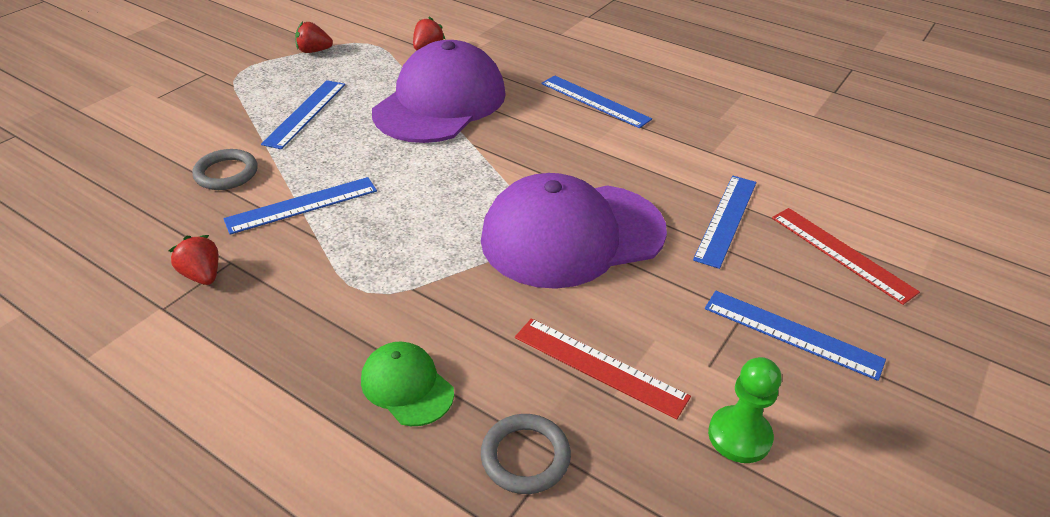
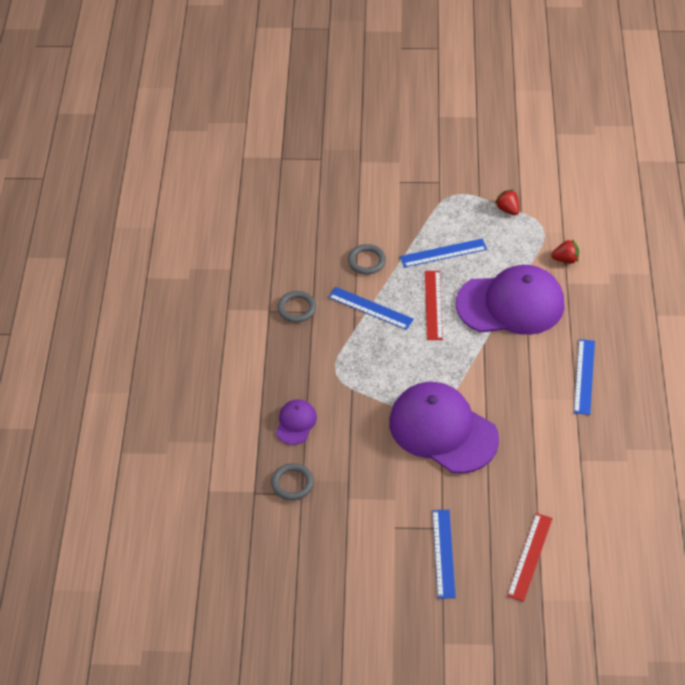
camera: 60 degrees right, 10 degrees up
red strawberry [169,235,218,285] -> grey ring [277,291,316,323]
green cap [361,342,454,426] -> purple cap [276,399,317,445]
red ruler [515,318,691,420] -> red ruler moved to [425,271,443,340]
blue ruler [693,176,756,269] -> none
green pawn [708,357,781,463] -> none

